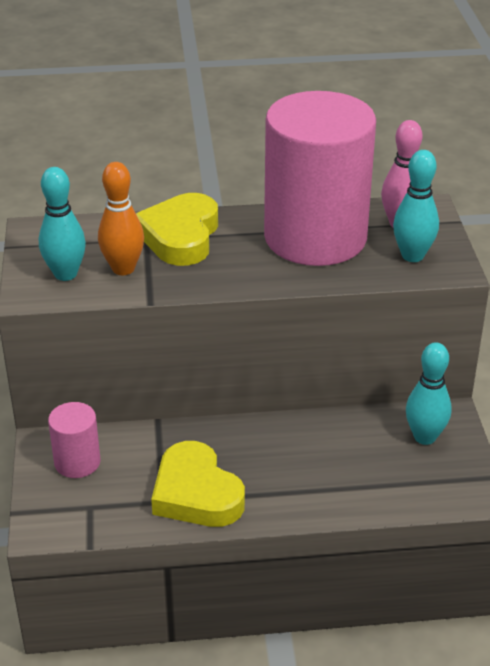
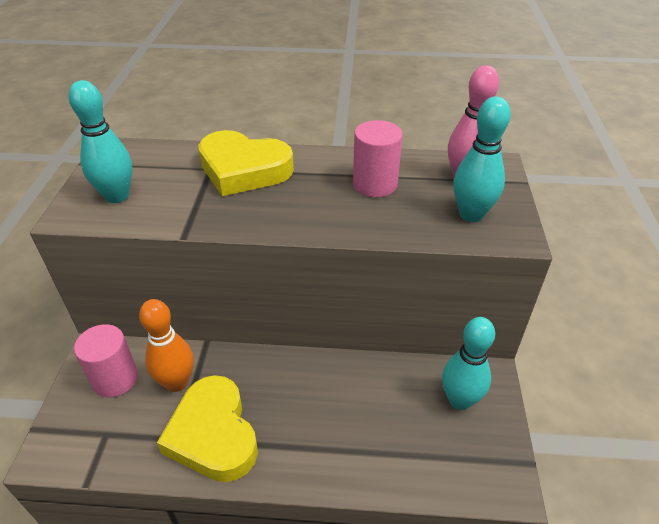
camera: 10 degrees right, 5 degrees up
orange bowling pin [98,162,144,275] -> orange bowling pin moved to [139,299,194,392]
yellow heart [136,193,218,266] -> yellow heart turned 90 degrees counterclockwise [198,130,294,196]
pink cylinder [264,91,376,266] -> pink cylinder [353,120,403,197], size x0.43

